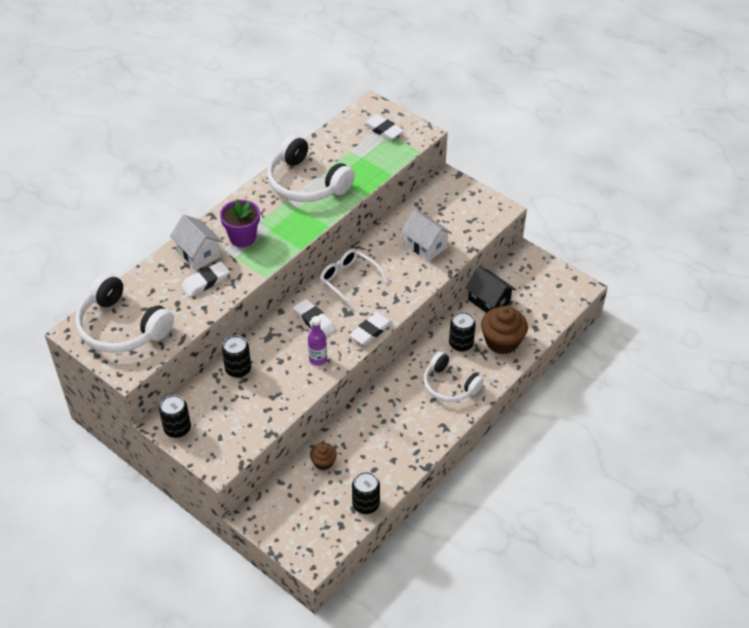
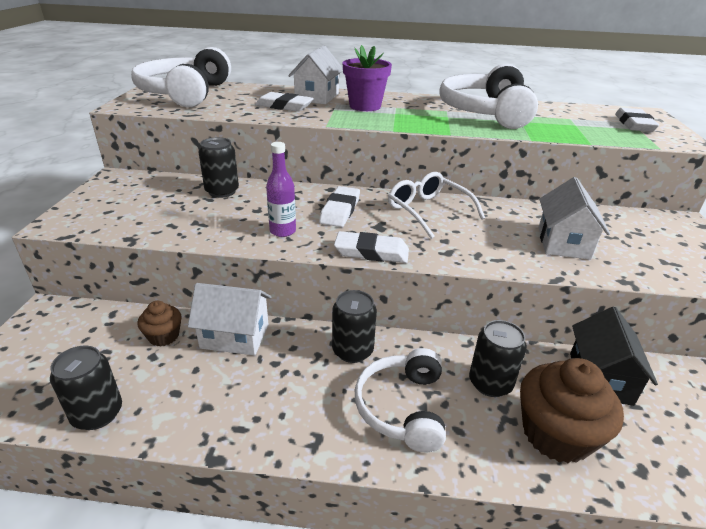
camera: 55 degrees right, 15 degrees down
black can [159,395,191,438] -> black can moved to [332,290,377,363]
white glasses [320,249,388,309] -> white glasses turned 45 degrees counterclockwise [388,172,485,239]
none -> white house [188,283,271,356]

